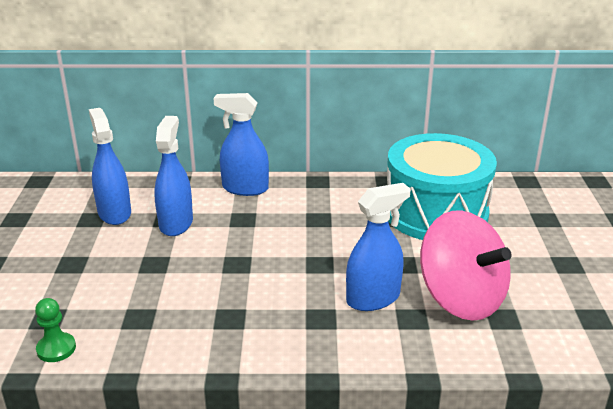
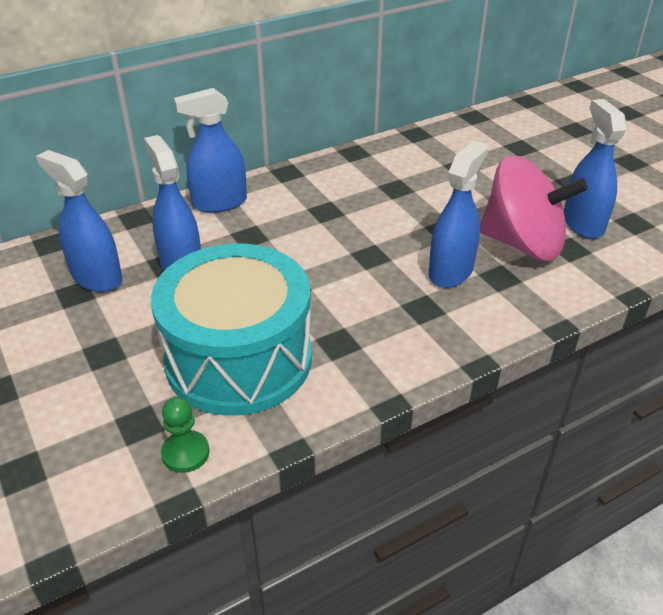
camera: 30 degrees left, 10 degrees up
turquoise drum [387,133,497,240] -> turquoise drum moved to [151,244,312,415]
none -> blue spray bottle [564,99,627,239]

